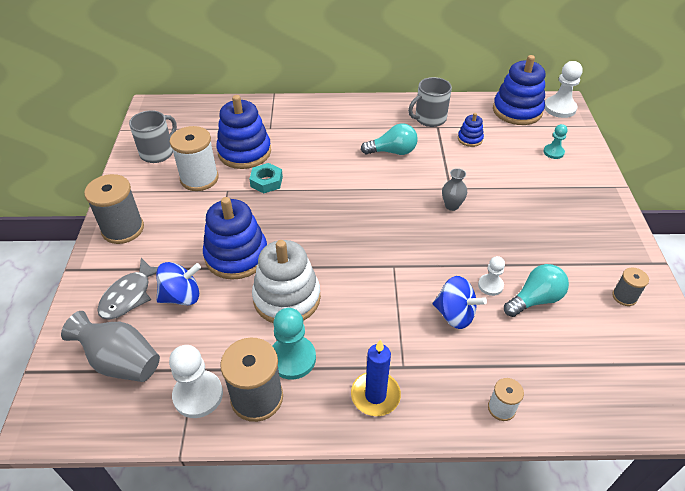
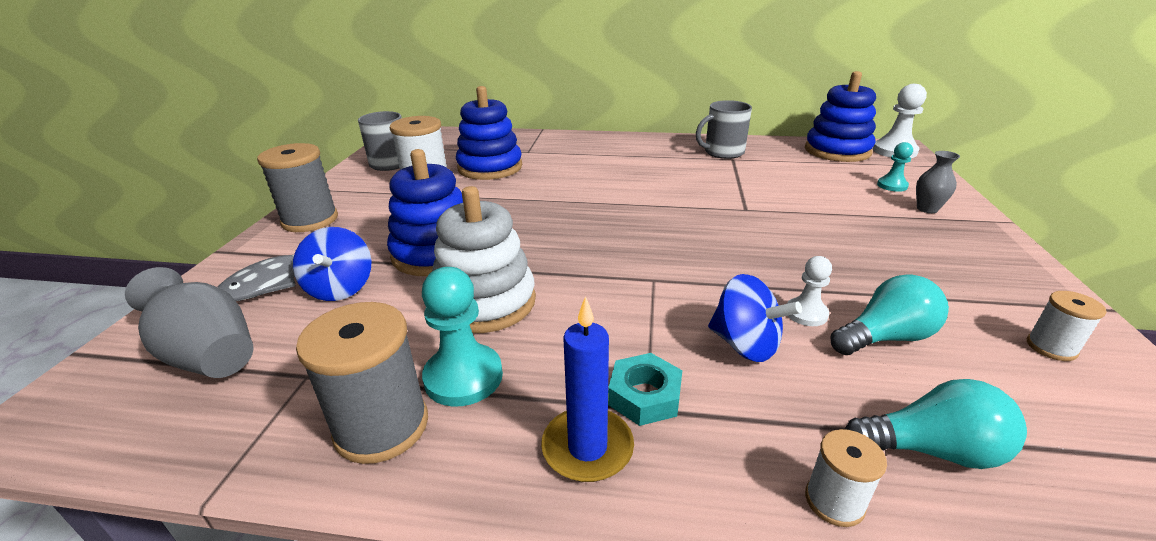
camera: 10 degrees right, 15 degrees down
blue spinning top [156,262,201,305] -> blue spinning top turned 90 degrees clockwise [293,227,371,301]
white pawn [169,345,223,418] -> none
turquoise nut [249,163,283,193] -> turquoise nut moved to [608,353,682,426]
turquoise light bulb [361,123,418,155] -> turquoise light bulb moved to [845,379,1027,469]
grey vase [442,168,467,211] -> grey vase moved to [916,151,960,213]
blue stacking toy [458,113,484,147] -> none
grey spool [612,268,649,306] -> white spool [1027,291,1107,361]

